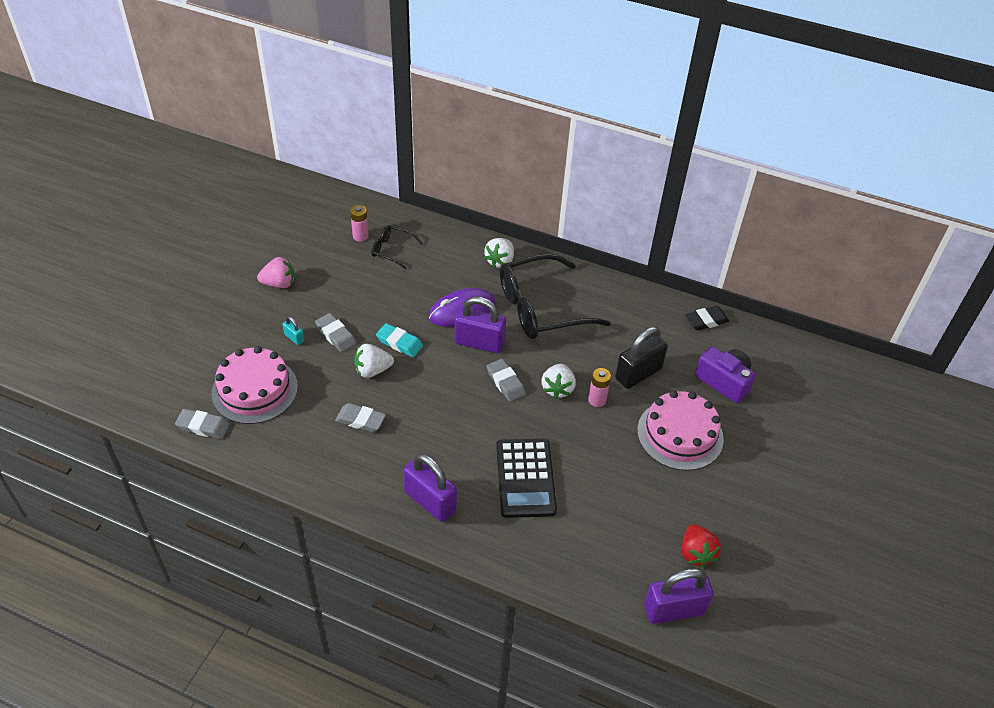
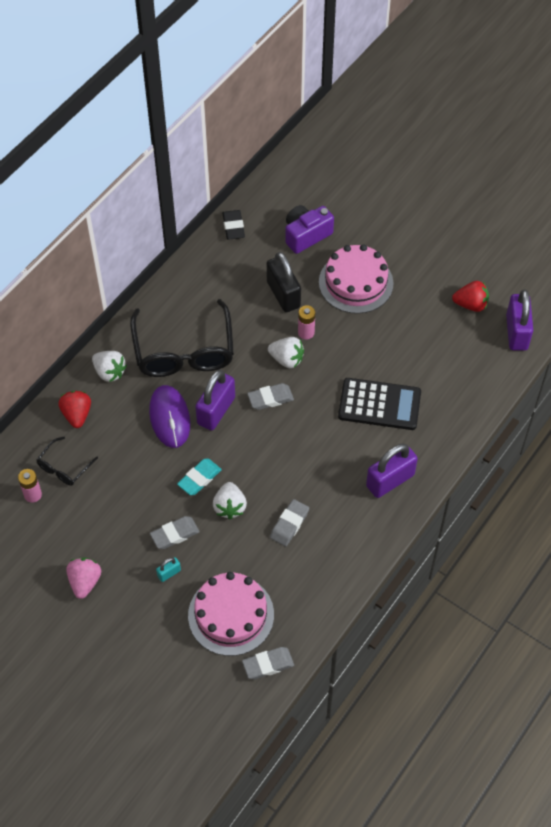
camera: 75 degrees left, 10 degrees up
grey eraser [175,409,230,439] -> grey eraser turned 45 degrees clockwise [242,647,294,679]
none -> red strawberry [58,391,91,428]

